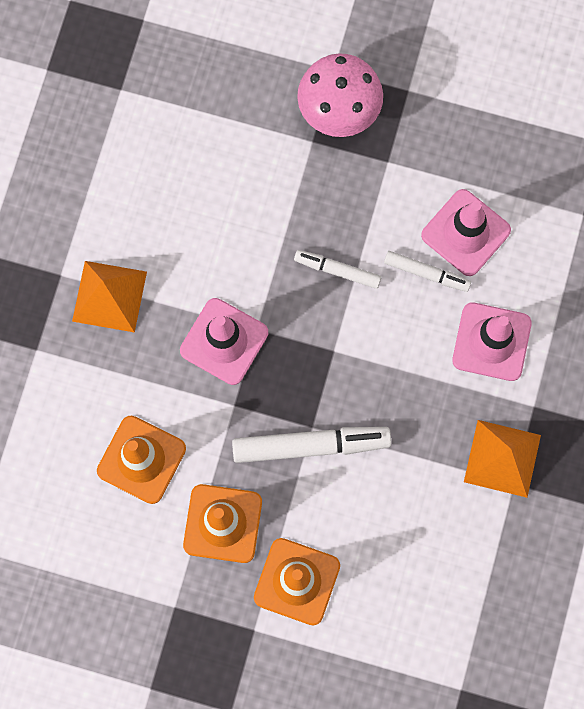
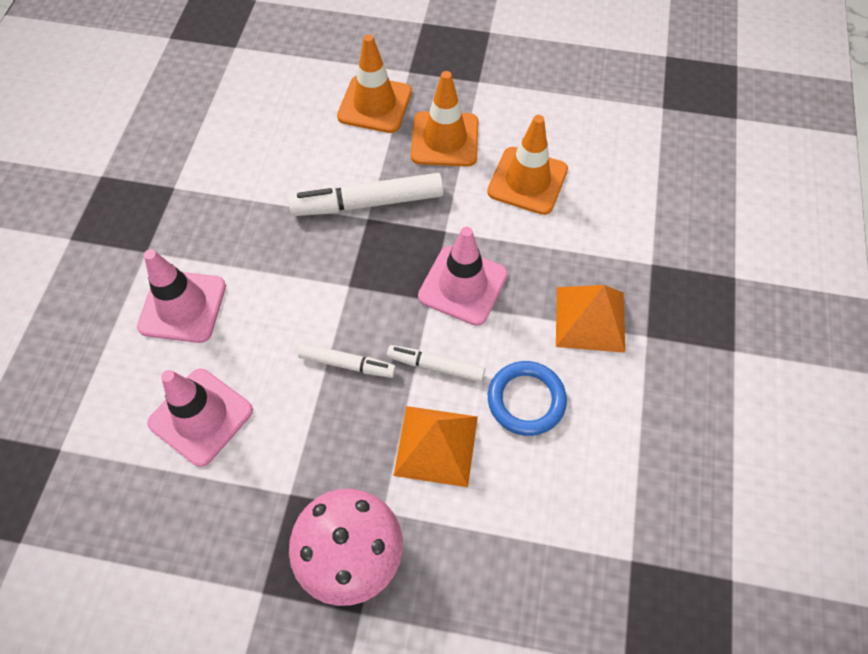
camera: 175 degrees right, 15 degrees down
white marker [384,251,471,292] -> white marker moved to [387,345,485,382]
orange pyramid [464,420,541,498] -> orange pyramid moved to [393,406,478,487]
none -> blue ring [488,361,567,436]

